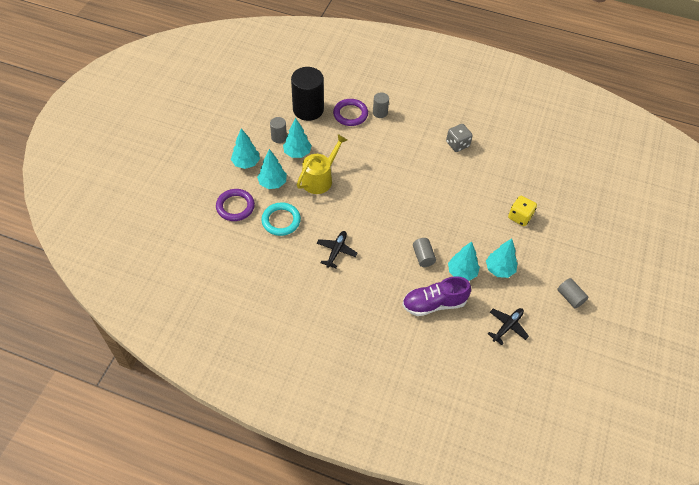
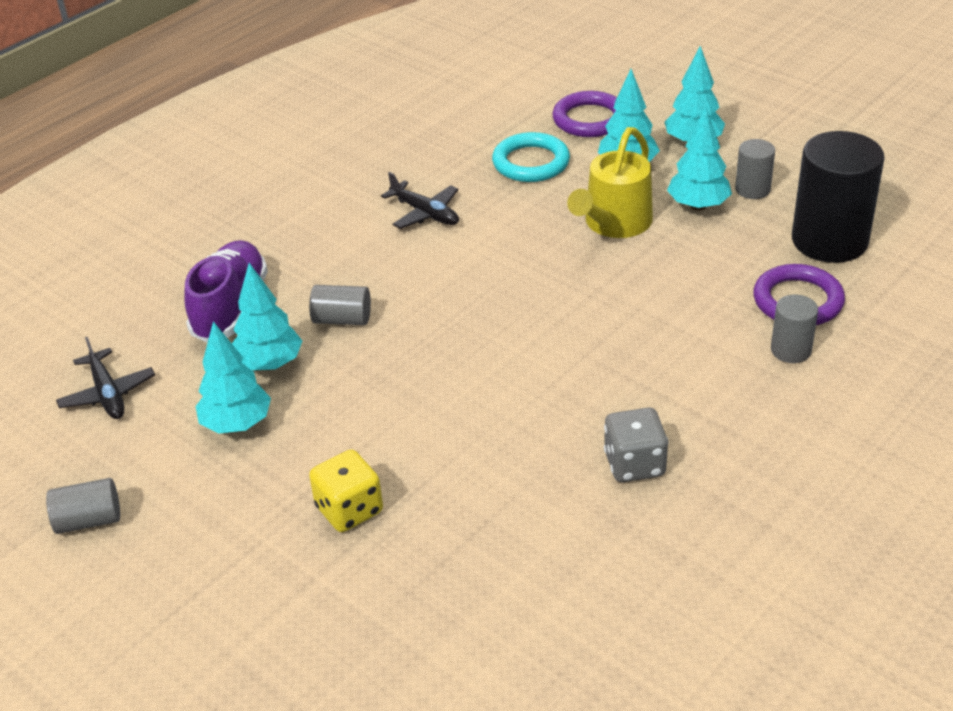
camera: 115 degrees right, 15 degrees down
yellow watering can [297,134,347,194] -> yellow watering can turned 60 degrees clockwise [567,127,653,238]

